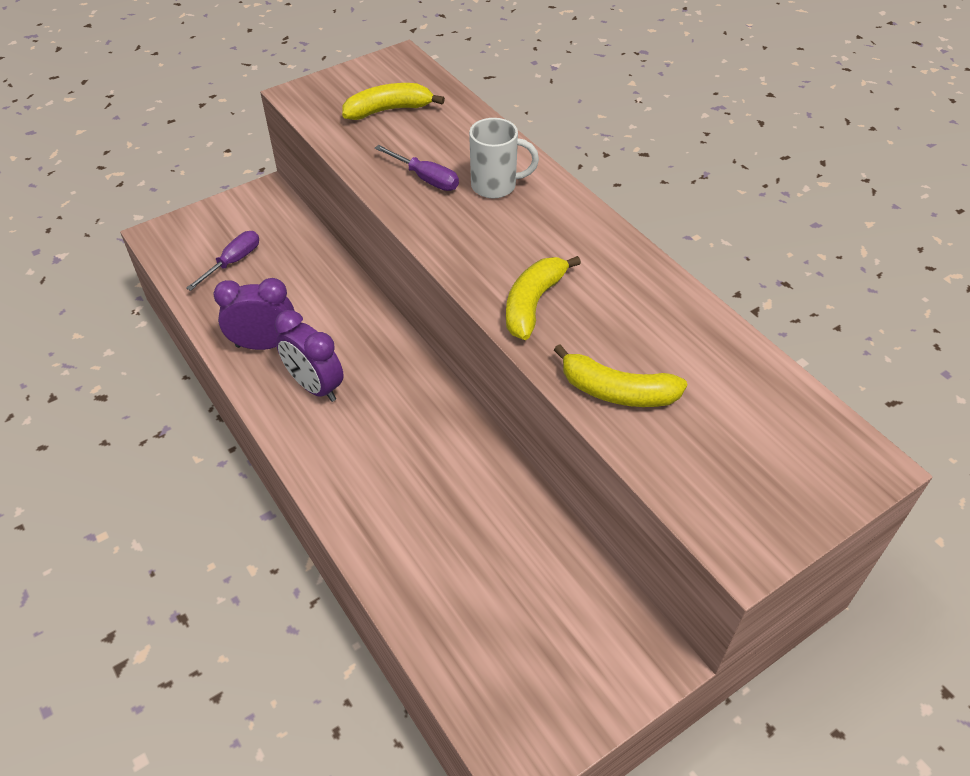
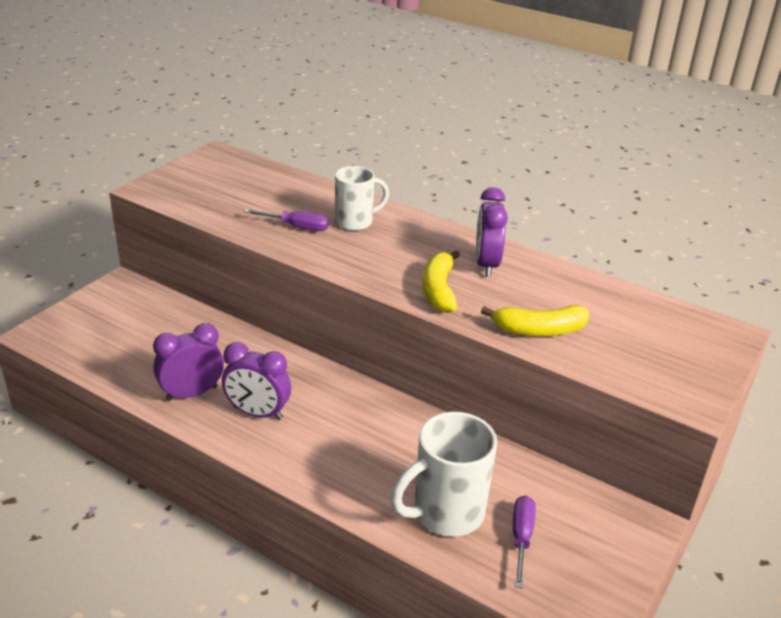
camera: 25 degrees left, 15 degrees down
purple screwdriver [186,231,259,291] -> purple screwdriver moved to [513,496,536,588]
yellow banana [342,83,445,120] -> none
none -> white mug [391,412,497,537]
none -> purple clock [476,187,508,277]

